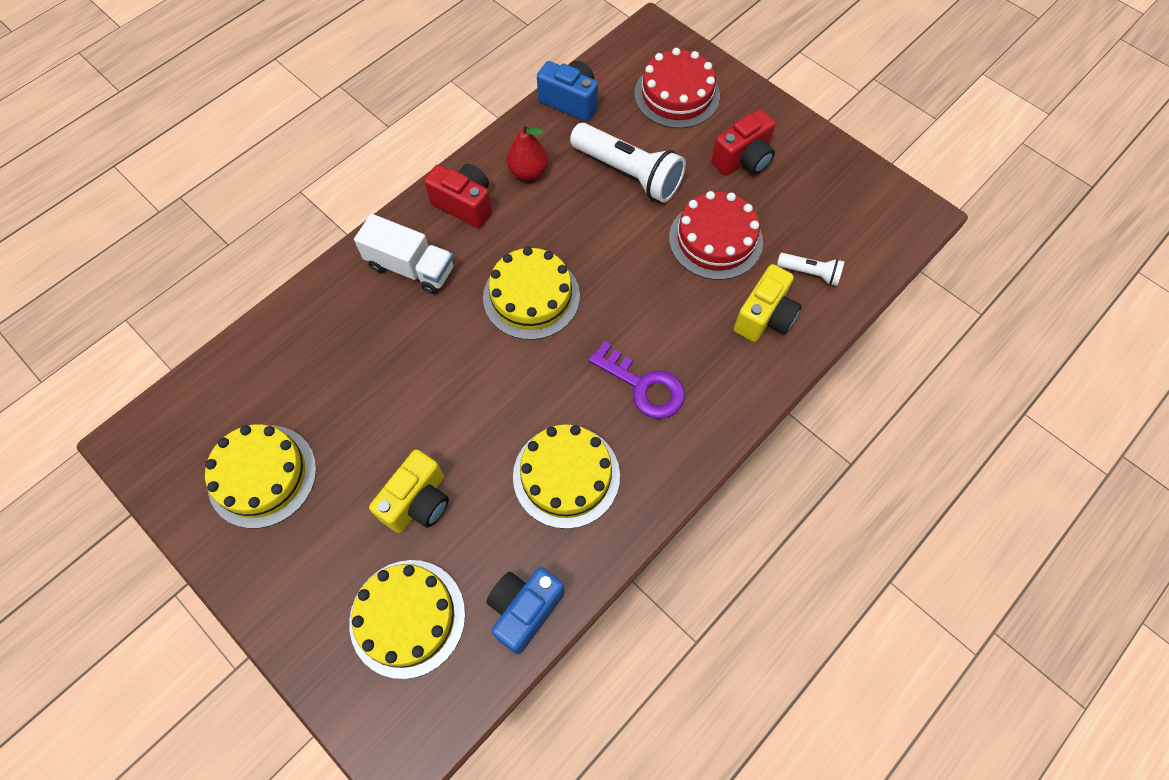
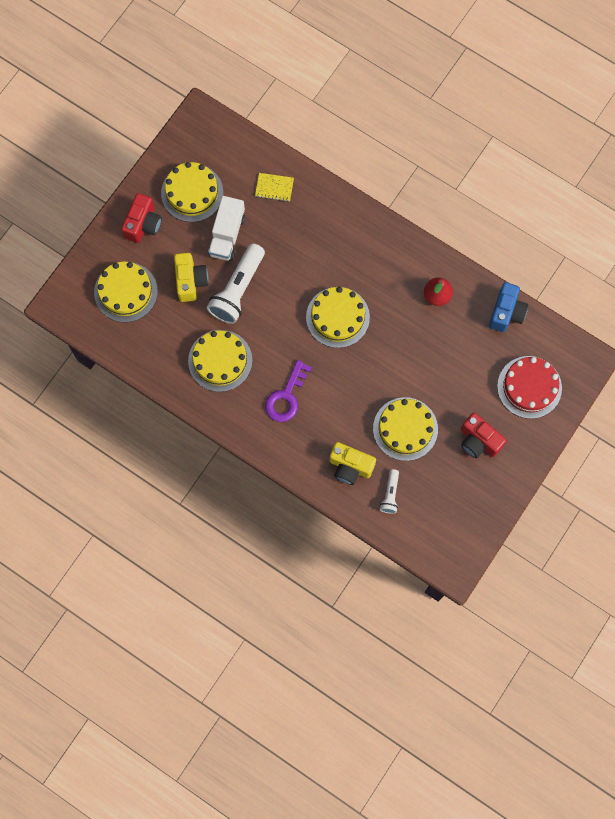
camera: 80 degrees right, 10 degrees up
white truck [354,214,454,294] -> white truck moved to [208,196,245,261]
yellow camera [369,449,449,533] -> yellow camera turned 120 degrees counterclockwise [174,253,209,302]
red camera [424,164,492,228] -> red camera moved to [121,193,162,243]
blue camera [487,567,565,654] -> none
white flashlight [570,123,686,202] -> white flashlight moved to [207,243,265,324]
red cake [669,191,763,280] -> yellow cake [373,397,438,461]
none -> yellow notebook [255,173,294,201]

